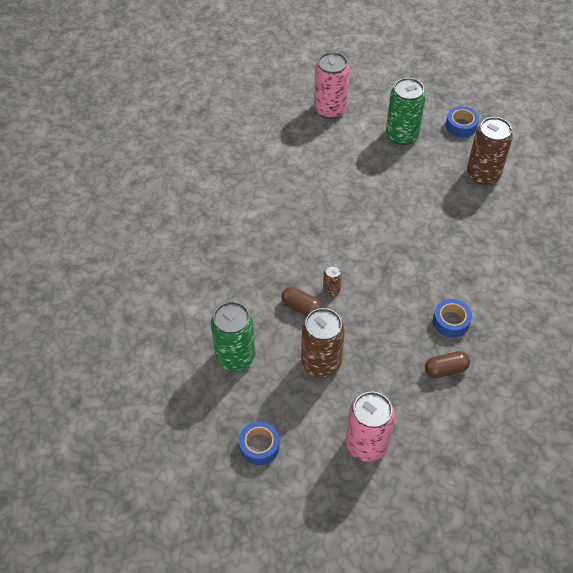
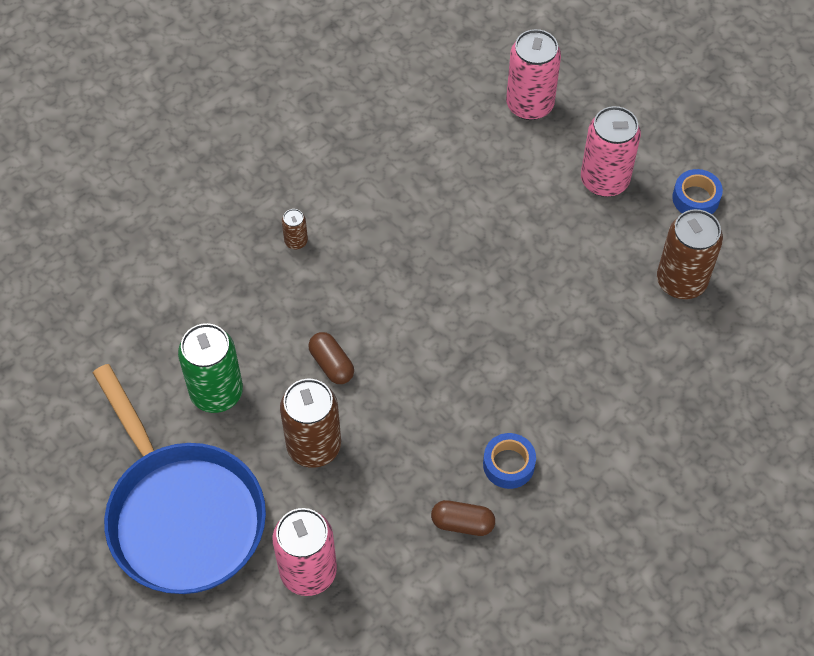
camera: 25 degrees right, 5 degrees up
blue tape [239,421,280,465] -> blue pan [93,364,266,594]
brown can [323,265,342,296] -> brown can moved to [282,209,308,249]
green can [386,78,426,145] -> pink can [581,106,641,197]

